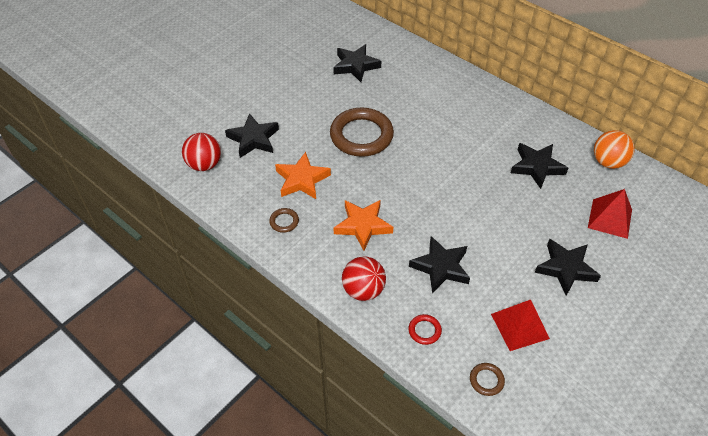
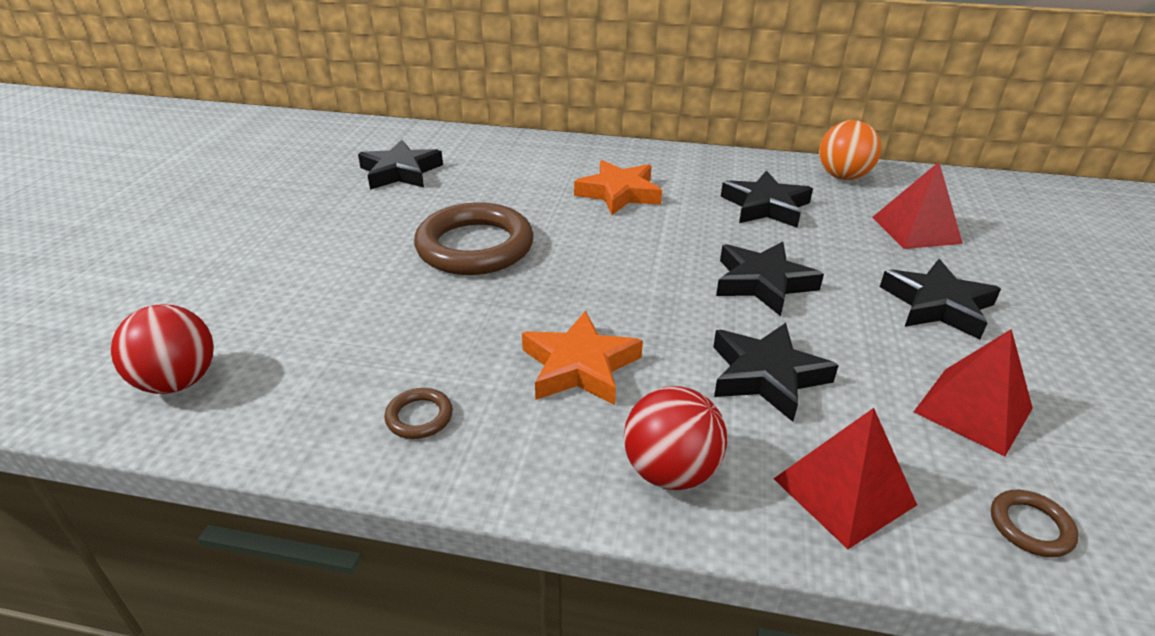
camera: 30 degrees left, 15 degrees down
black star [225,113,279,158] -> black star moved to [716,242,824,316]
orange star [275,152,331,199] -> orange star moved to [574,160,662,215]
red ring [408,314,442,345] -> red pyramid [774,408,917,549]

